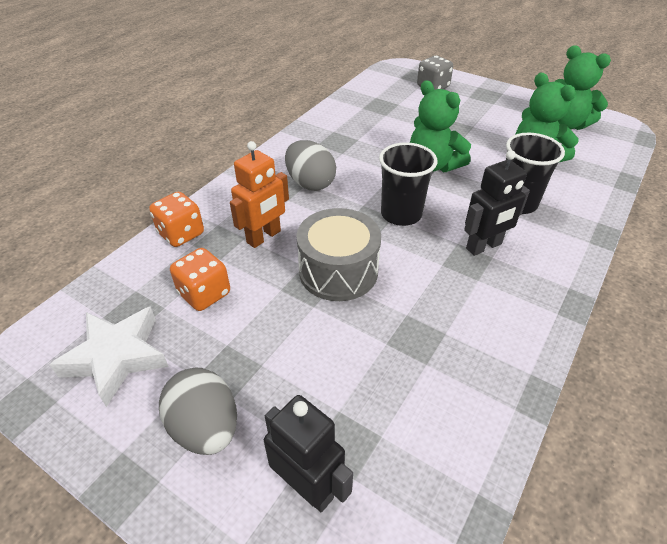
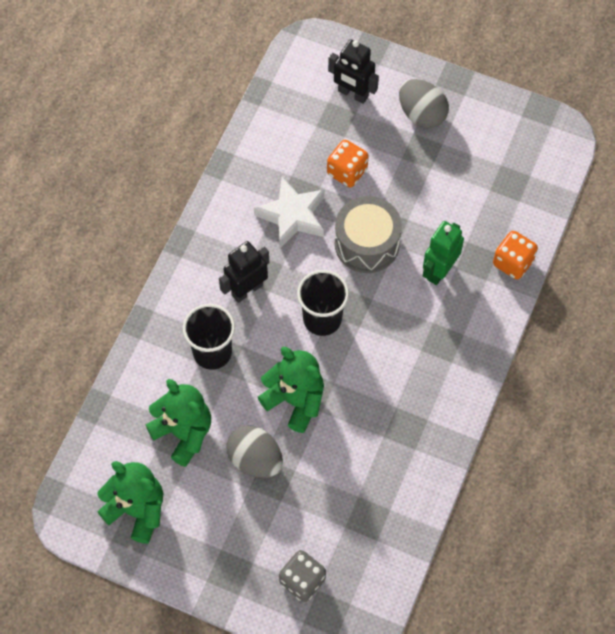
camera: 170 degrees right, 20 degrees up
white star [49,306,169,407] -> white star moved to [254,177,325,248]
orange dice [170,248,230,311] -> orange dice moved to [327,140,368,187]
orange robot [230,141,289,248] -> green robot [423,221,464,285]
grey egg [285,140,336,191] -> grey egg moved to [226,425,283,478]

